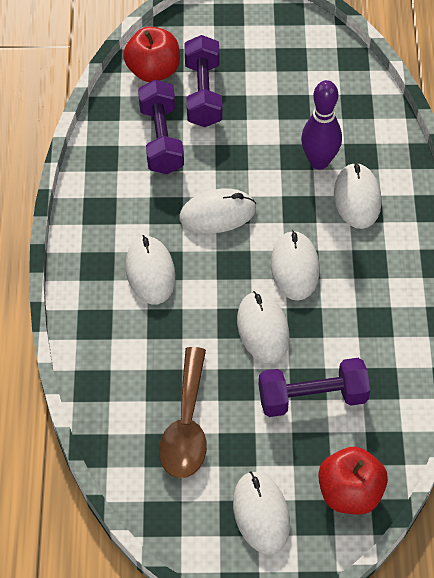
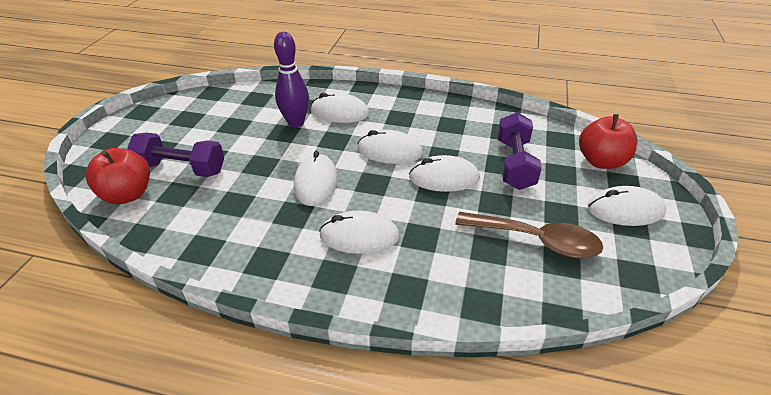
camera: 75 degrees left, 15 degrees down
purple dumbbell [138,80,184,174] -> none

